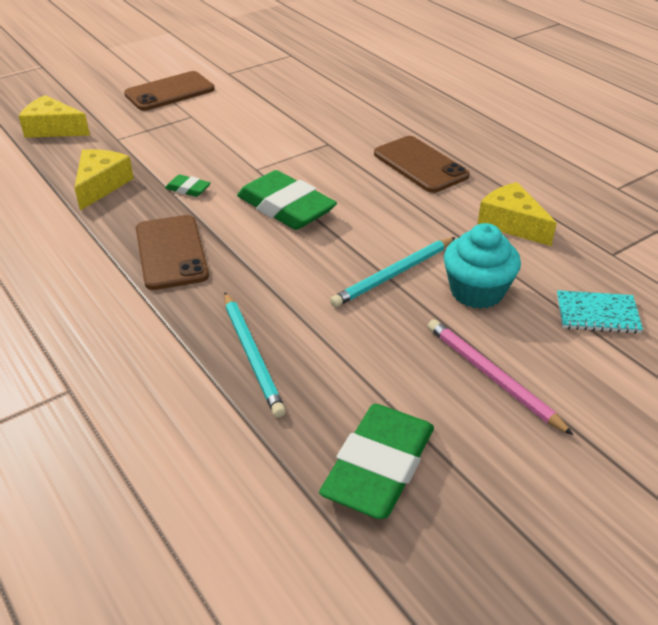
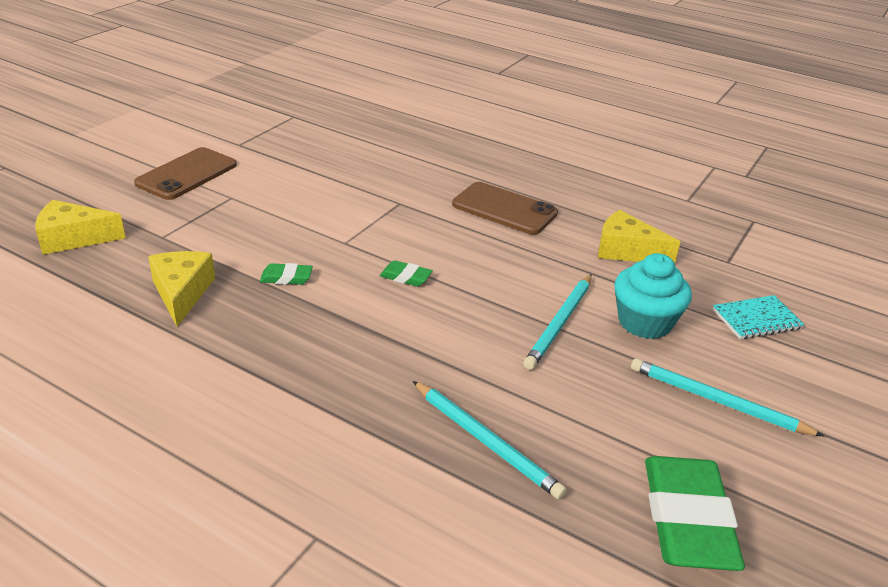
camera: 25 degrees left, 5 degrees down
brown phone [136,215,209,290] -> none
green eraser [237,170,337,230] -> green eraser [380,260,433,287], size x0.44
pink pencil [428,319,573,435] -> turquoise pencil [631,358,824,436]

